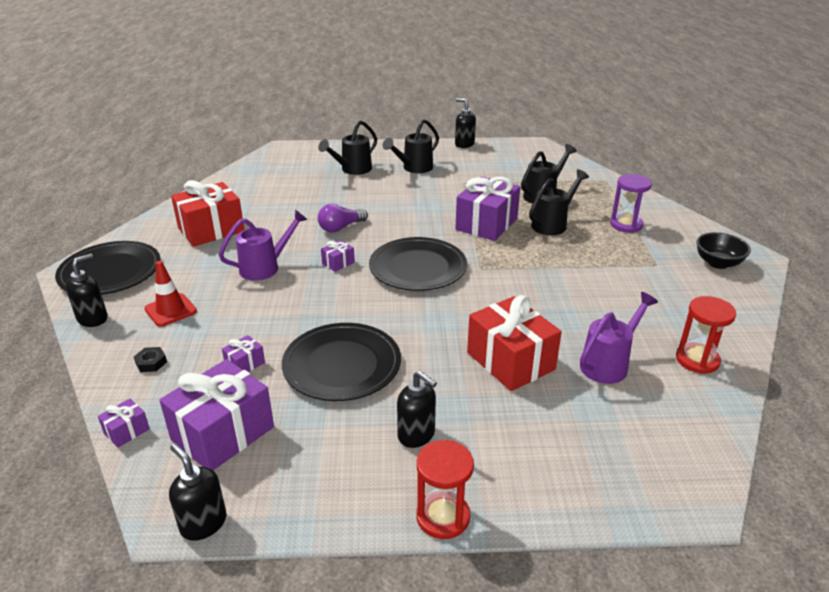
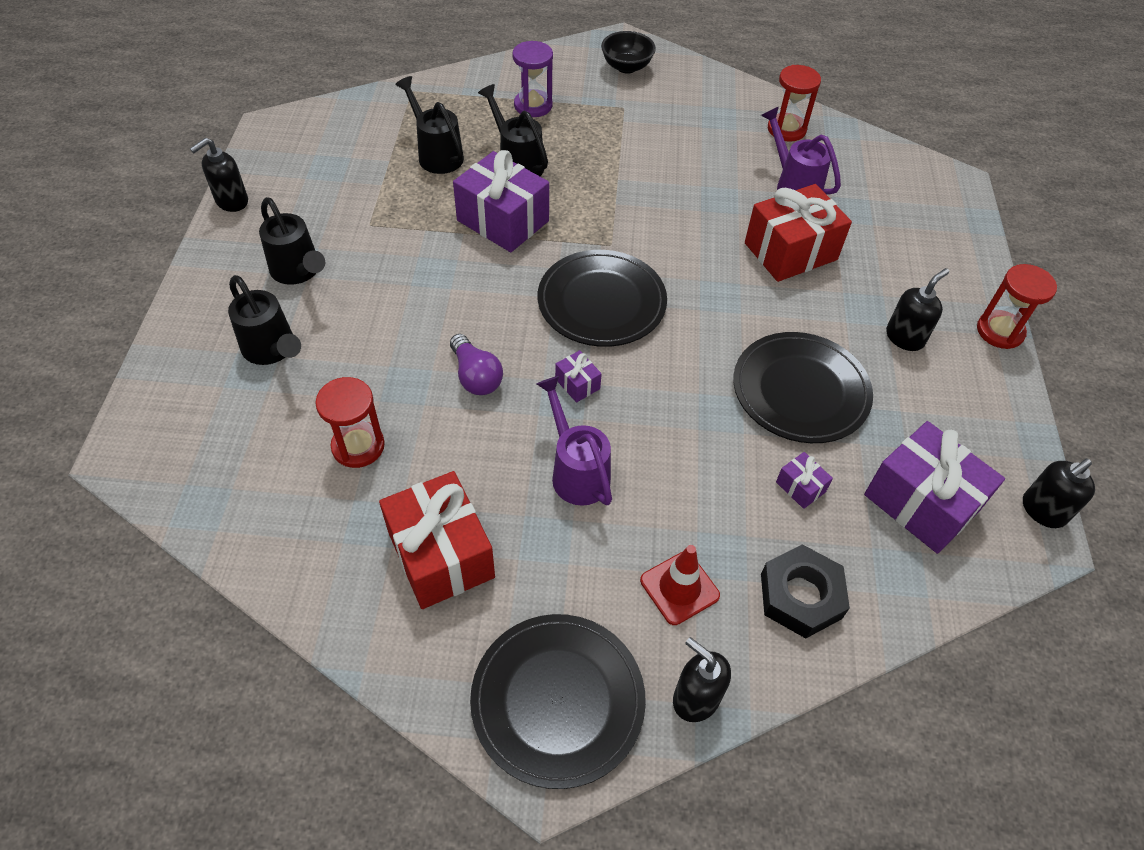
camera: 85 degrees left, 20 degrees up
purple gift [98,399,150,448] -> none
black nut [134,347,167,372] -> black nut [761,544,850,638], size x2.10
none -> red hourglass [315,377,385,468]

